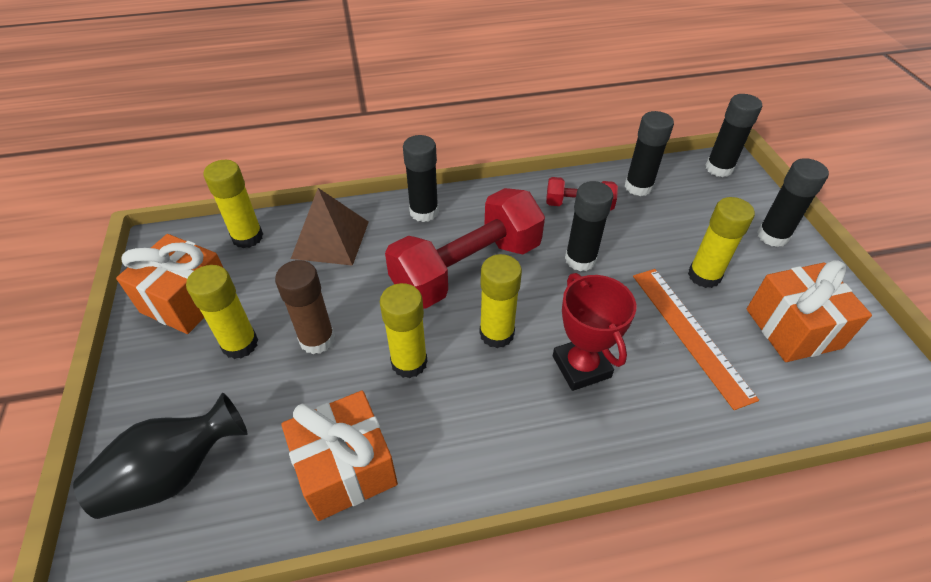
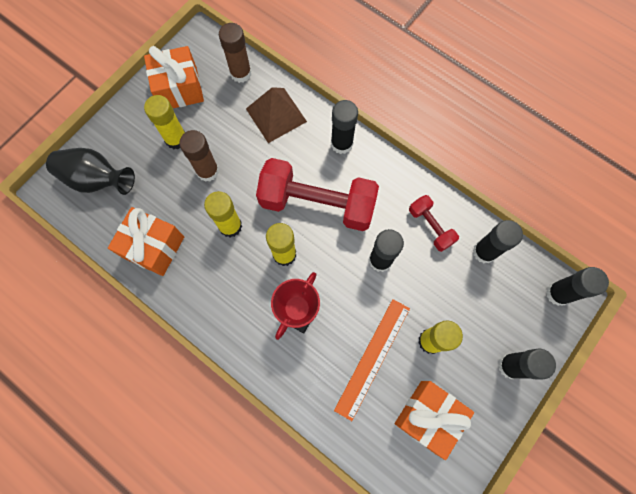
camera: 50 degrees right, 25 degrees up
yellow glue stick [203,160,263,248] -> brown glue stick [219,23,251,83]

